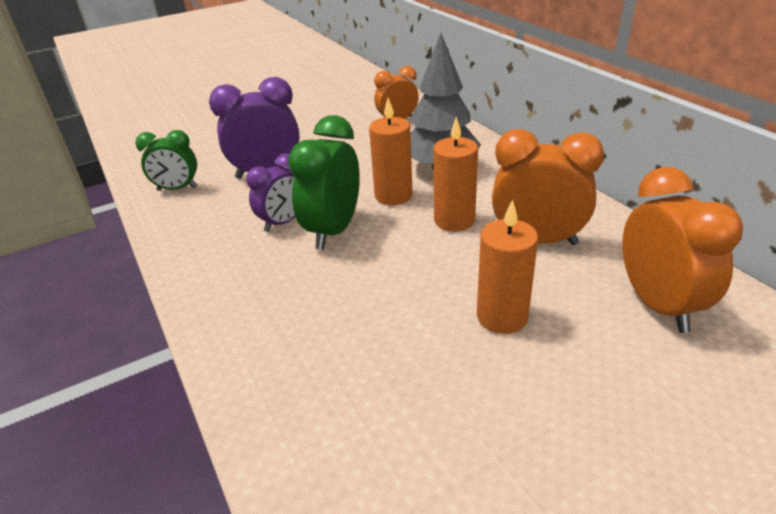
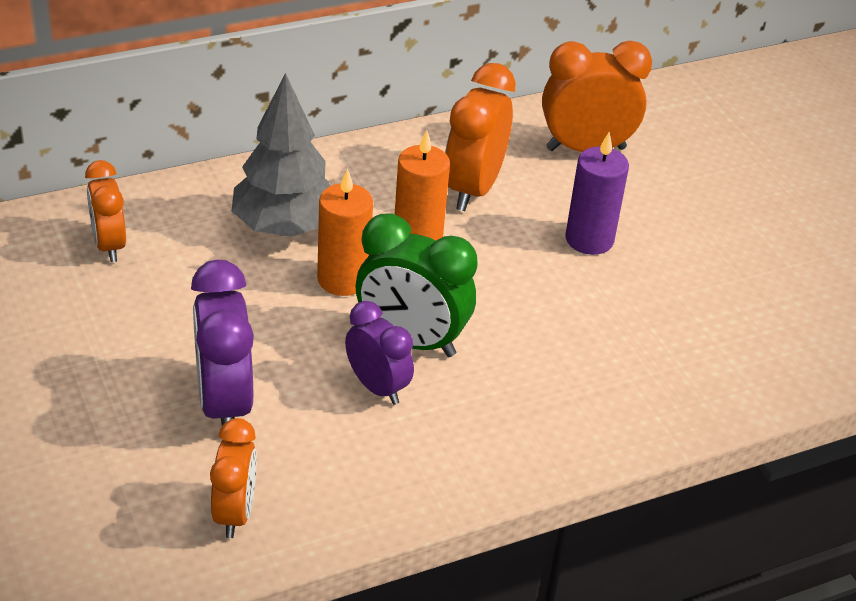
camera: 90 degrees left, 5 degrees up
green clock [135,130,198,191] -> orange clock [210,418,257,538]
orange candle [477,199,538,334] -> purple candle [565,132,629,255]

